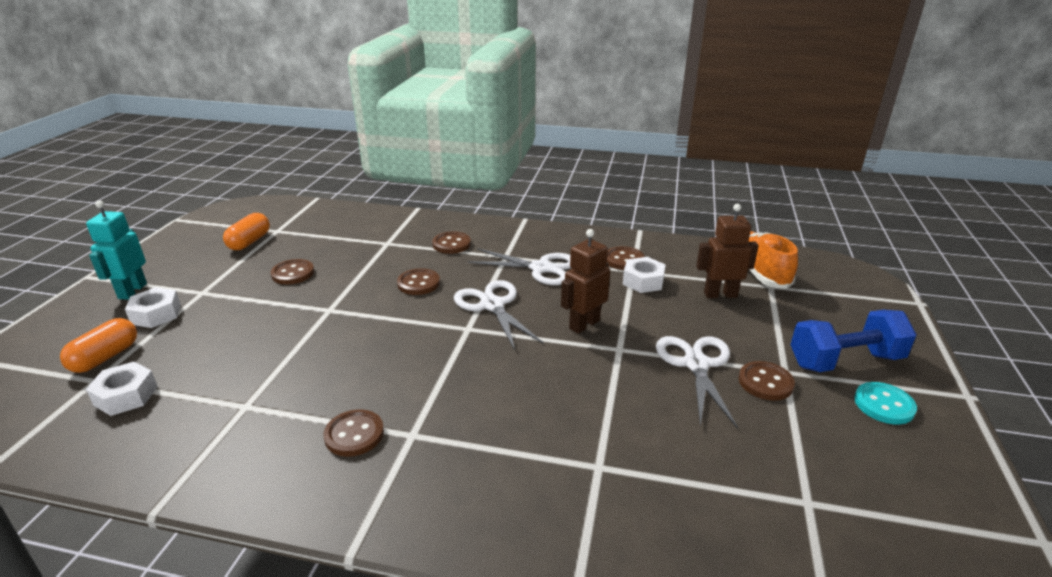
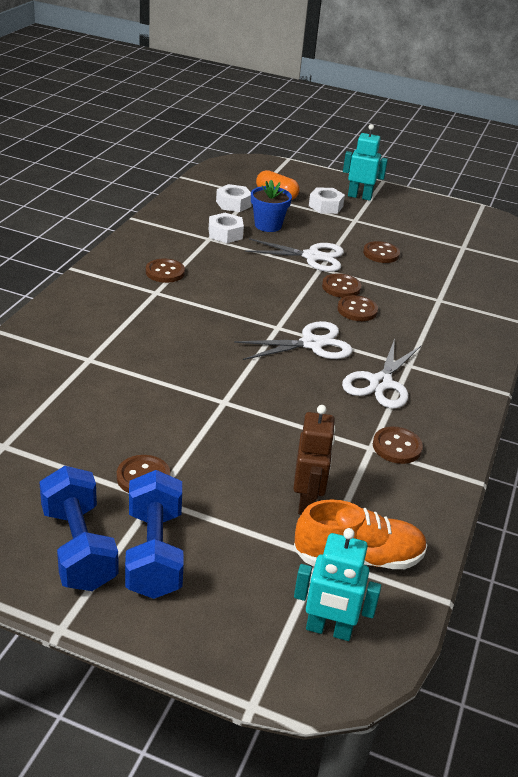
camera: 95 degrees right, 5 degrees up
orange capsule [223,213,270,250] -> none
brown button [432,232,471,254] -> brown button moved to [322,273,361,298]
brown robot [561,229,610,334] -> none
white nut [623,257,666,293] -> white nut moved to [209,213,244,243]
white scissors [656,336,738,429] -> white scissors moved to [245,238,344,272]
turquoise button [854,382,917,424] -> blue dumbbell [39,466,119,591]
none -> blue flower pot [251,180,292,232]
none -> turquoise robot [294,528,381,641]

